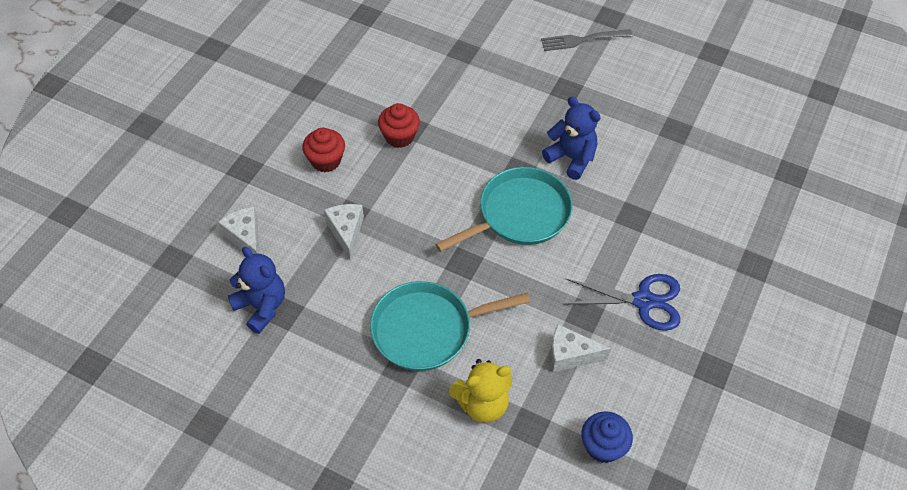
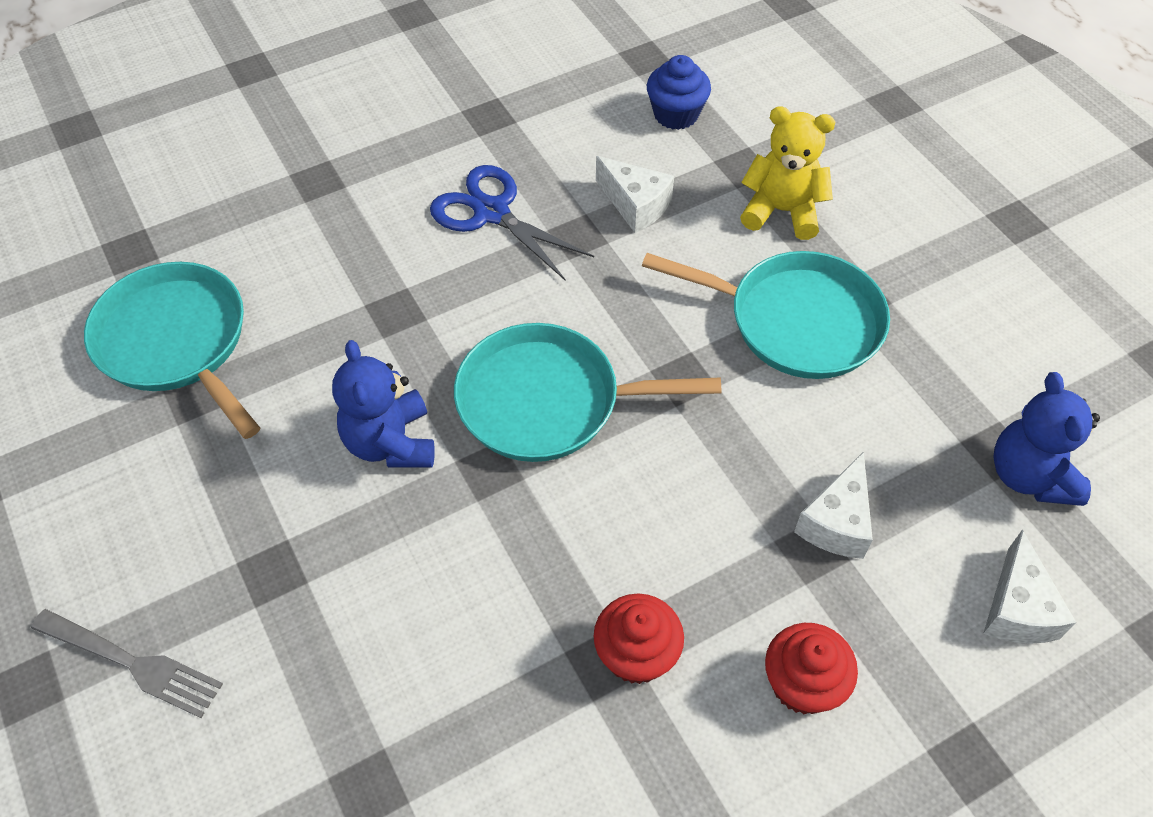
camera: 145 degrees left, 0 degrees up
none -> turquoise pan [84,262,260,439]

